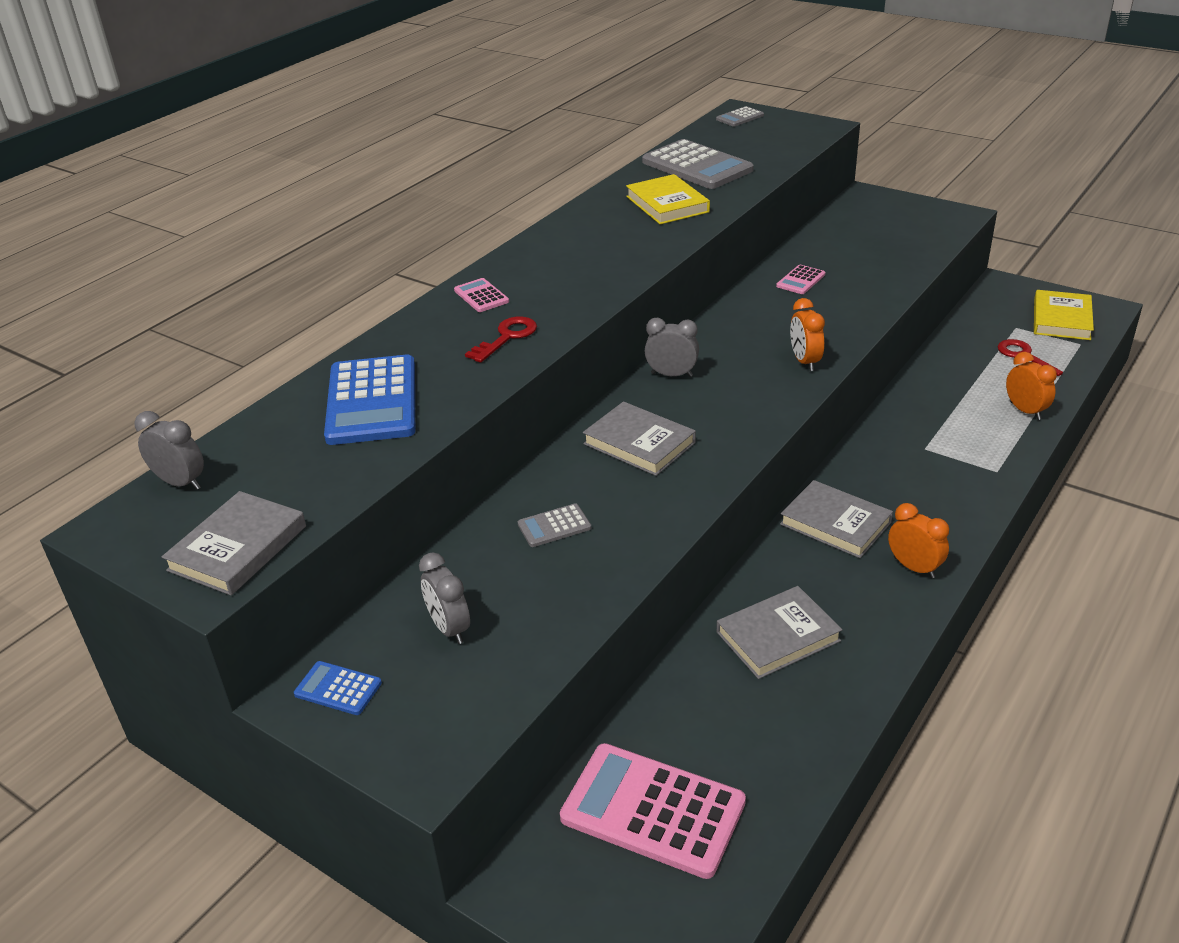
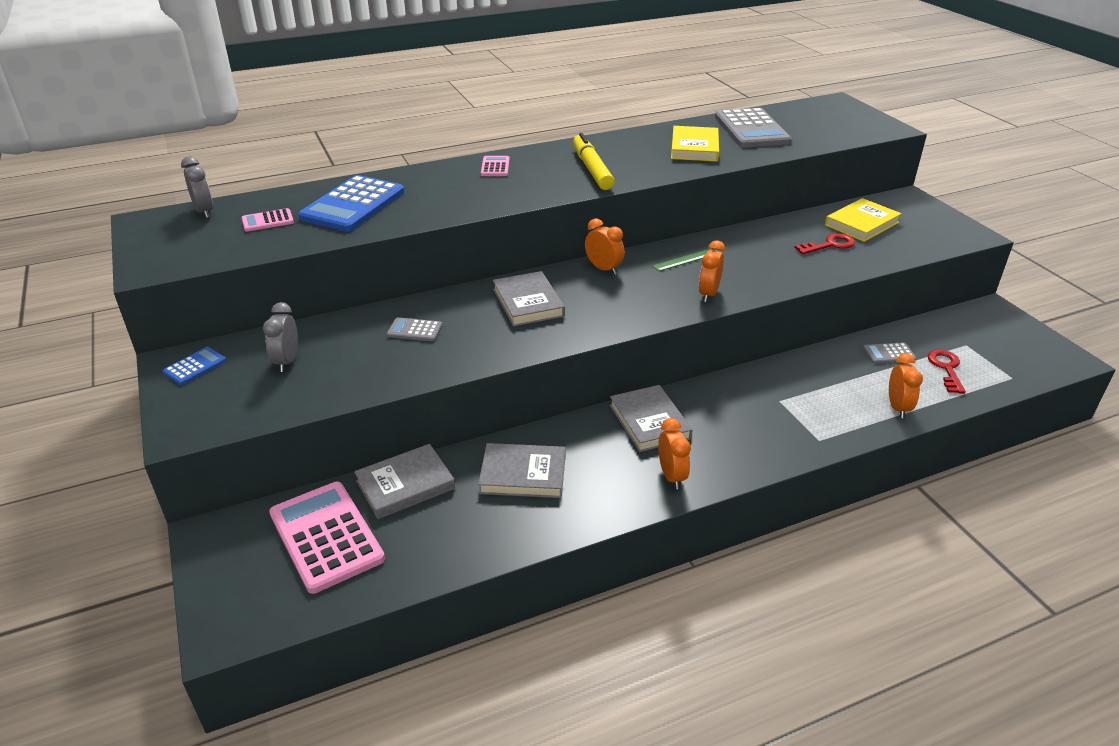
camera: 30 degrees right, 0 degrees up
grey book [162,491,306,595] -> grey book moved to [354,444,455,519]
blue calculator [294,661,382,715] -> blue calculator turned 75 degrees clockwise [163,347,226,385]
red key [465,316,537,363] -> red key moved to [794,233,855,254]
grey clock [645,318,699,377] -> orange clock [585,218,625,275]
grey calculator [716,106,764,126] -> grey calculator moved to [863,342,916,364]
pink calculator [776,265,825,294] -> pink calculator moved to [241,208,294,232]
yellow book [1034,290,1094,340] -> yellow book moved to [825,198,902,242]
none -> yellow marker [573,133,615,190]
none -> green ruler [652,249,717,271]

